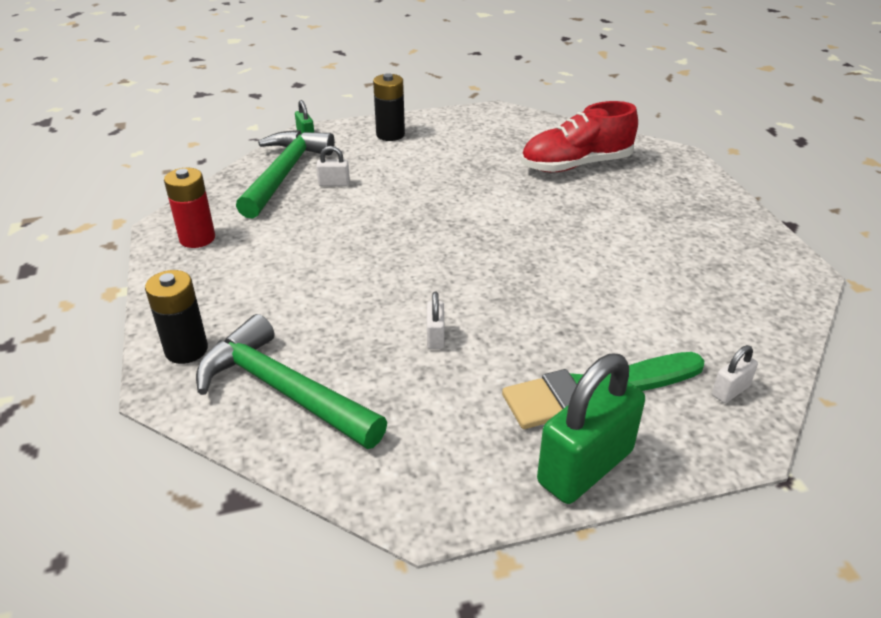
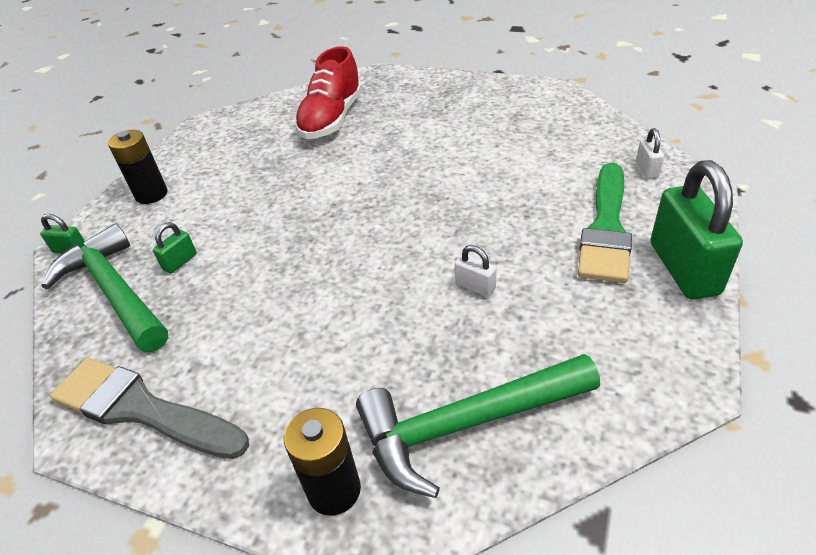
camera: 50 degrees left, 5 degrees up
red battery [164,168,215,248] -> grey brush [50,358,249,459]
white padlock [316,146,350,186] -> green padlock [153,222,197,274]

